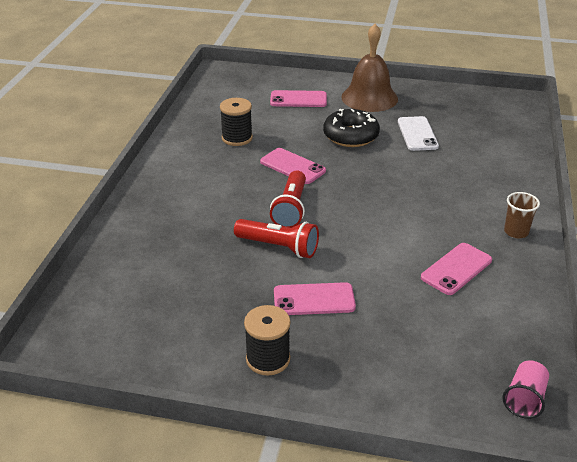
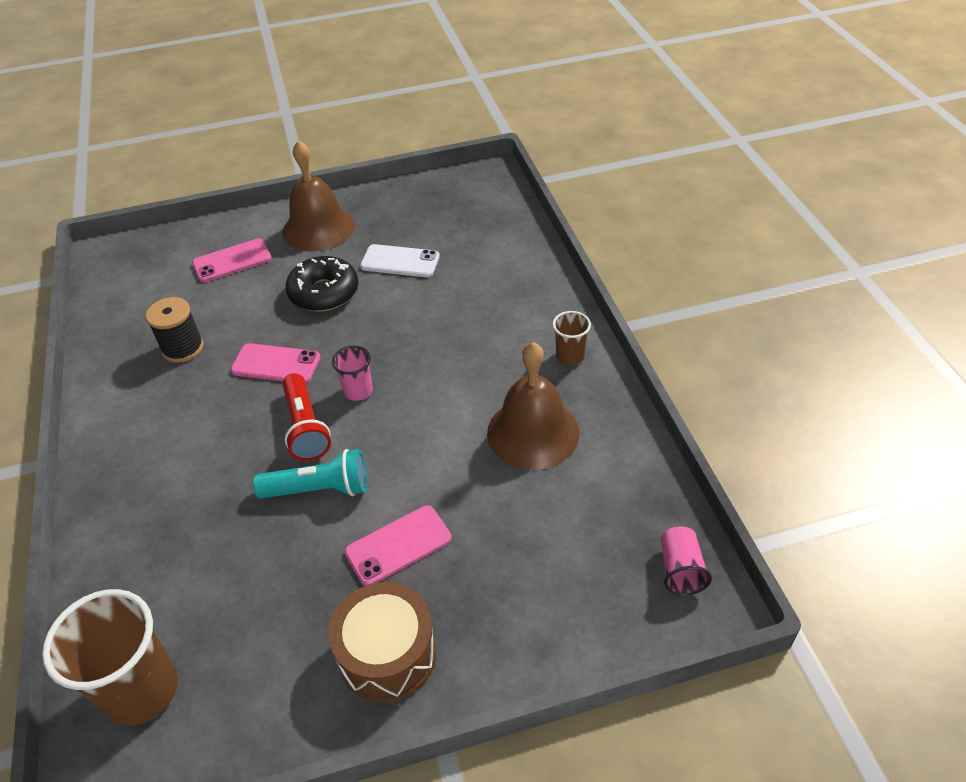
camera: 25 degrees left, 10 degrees up
red flashlight [234,219,319,258] -> turquoise flashlight [253,449,367,499]
black spool [244,305,291,376] -> brown drum [329,582,437,703]
white phone [398,116,439,151] -> white phone turned 45 degrees counterclockwise [360,244,440,277]
pink phone [421,243,492,295] -> brown bell [487,342,579,470]
none -> brown cup [42,589,178,726]
none -> pink cup [332,346,373,401]

